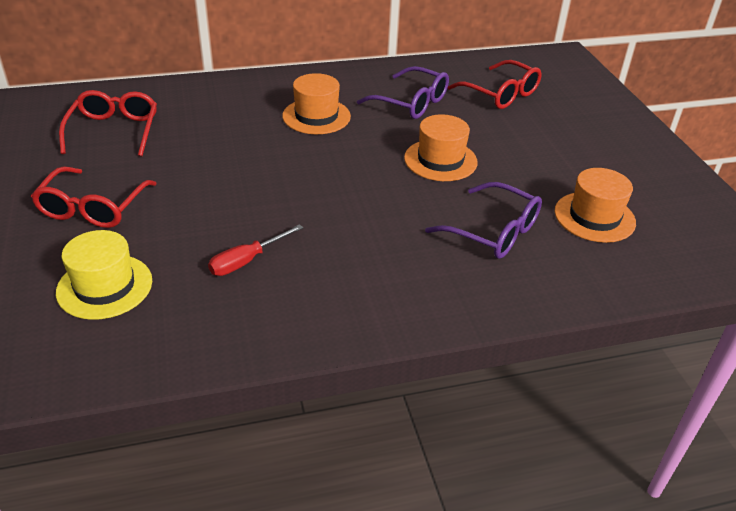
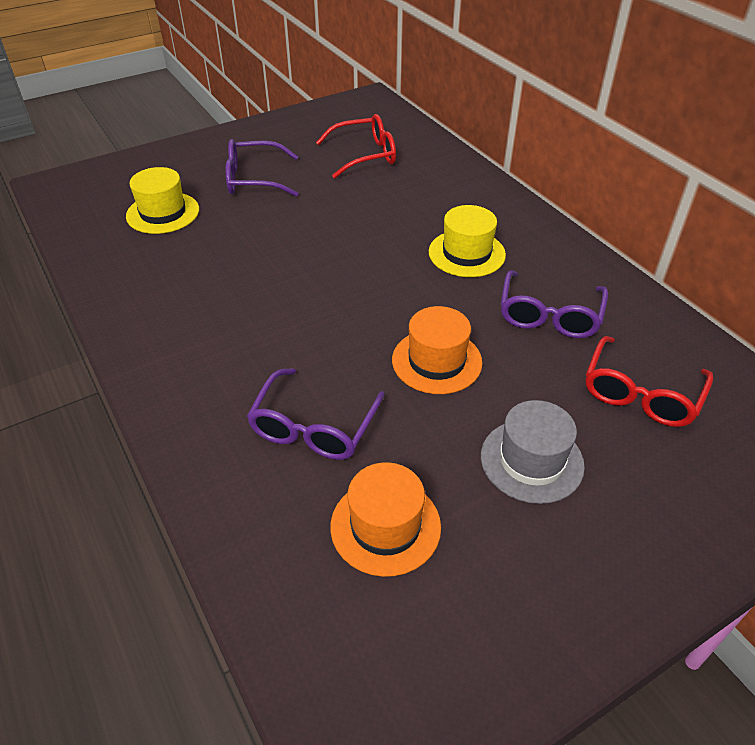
camera: 75 degrees right, 5 degrees up
red glasses [31,166,157,228] -> purple glasses [226,139,298,197]
red screwdriver [208,224,303,276] -> none
orange hat [282,73,351,134] -> yellow hat [429,205,506,277]
none -> grey hat [481,400,585,504]

